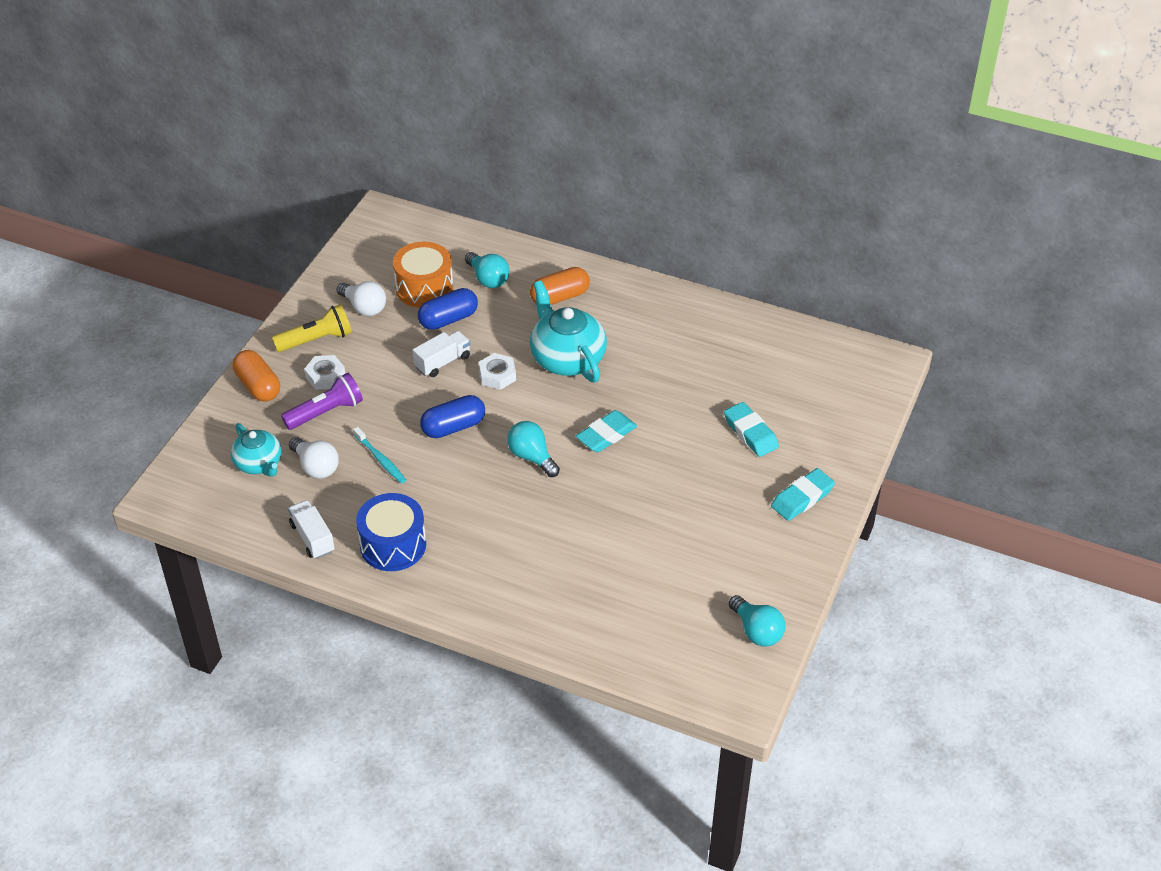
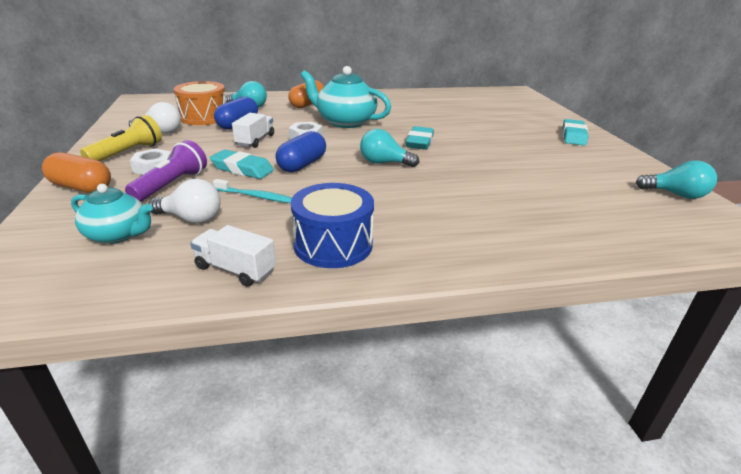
camera: 35 degrees left, 15 degrees down
turquoise eraser [724,402,779,457] -> turquoise eraser moved to [210,150,274,179]

